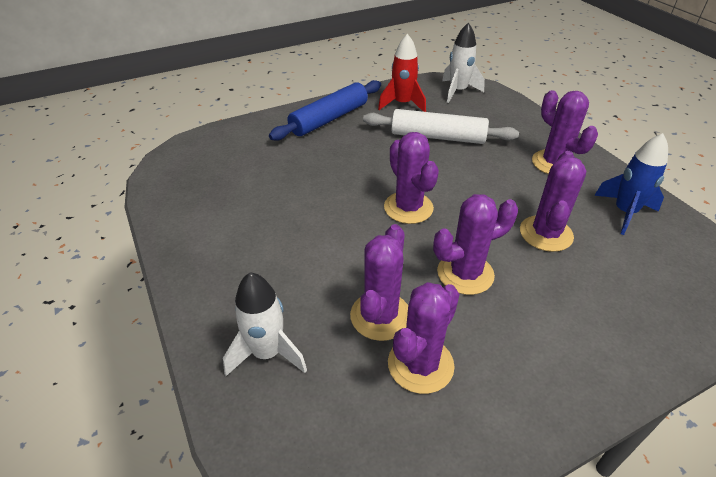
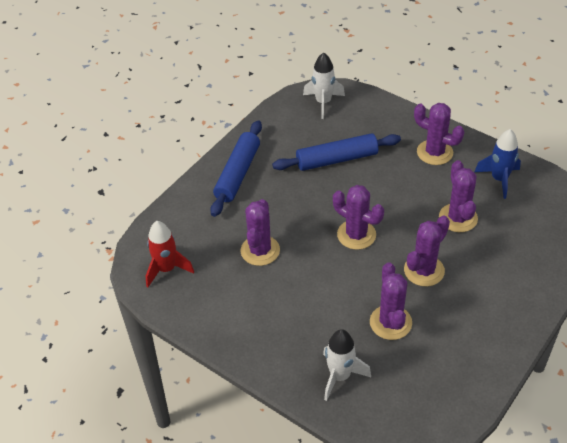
camera: 25 degrees left, 5 degrees up
white rolling pin [363,109,519,144] -> blue rolling pin [272,133,401,171]
red rocket [378,34,426,112] -> red rocket moved to [146,221,194,287]
purple cactus [388,282,460,394] -> purple cactus moved to [240,199,280,266]

